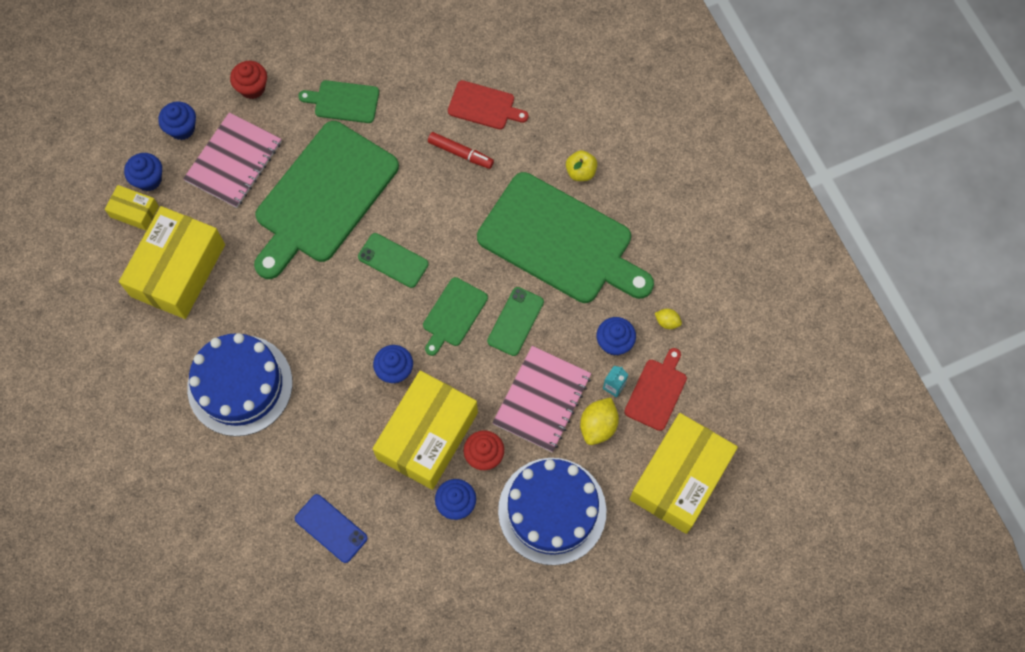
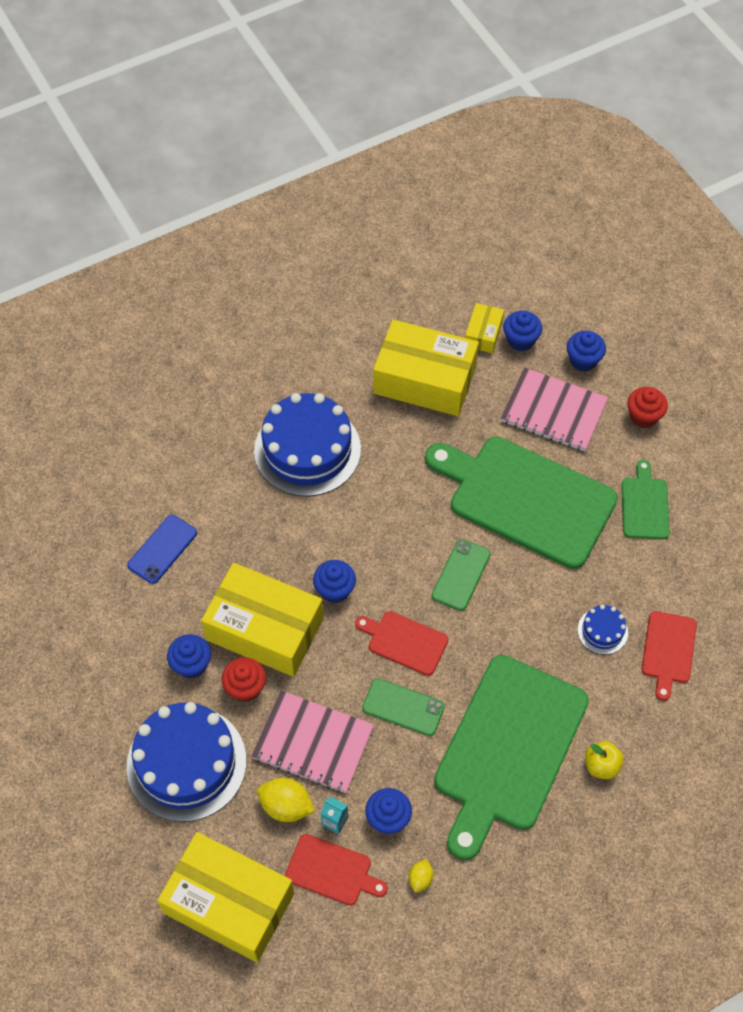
camera: 85 degrees right, 10 degrees down
green cutting board [423,277,488,356] -> red cutting board [355,611,449,676]
red marker [428,132,494,169] -> blue cake [578,605,628,654]

